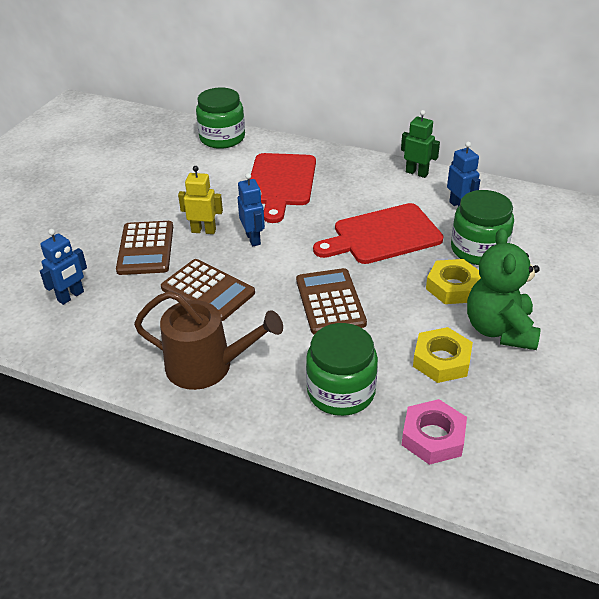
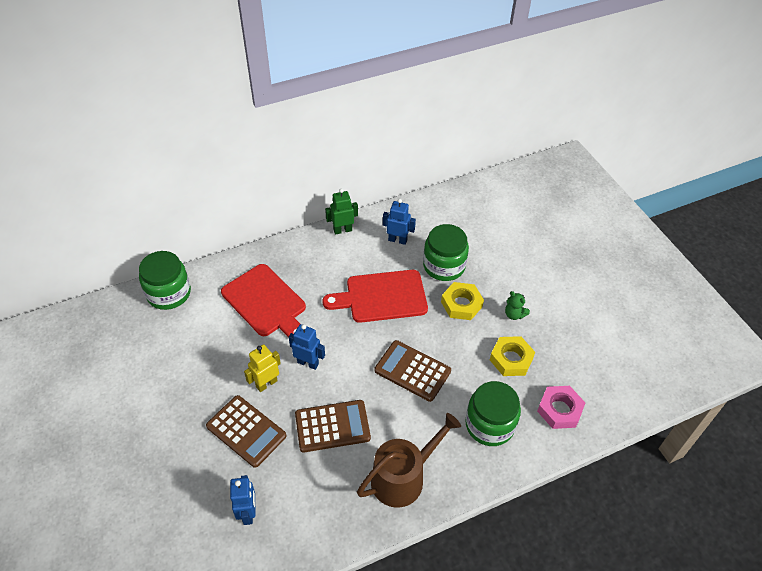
camera: 50 degrees left, 10 degrees up
red cutting board [313,203,444,264] -> red cutting board turned 60 degrees clockwise [322,270,428,323]
green teddy bear [467,228,541,350] -> green teddy bear [505,291,530,320], size x0.45

